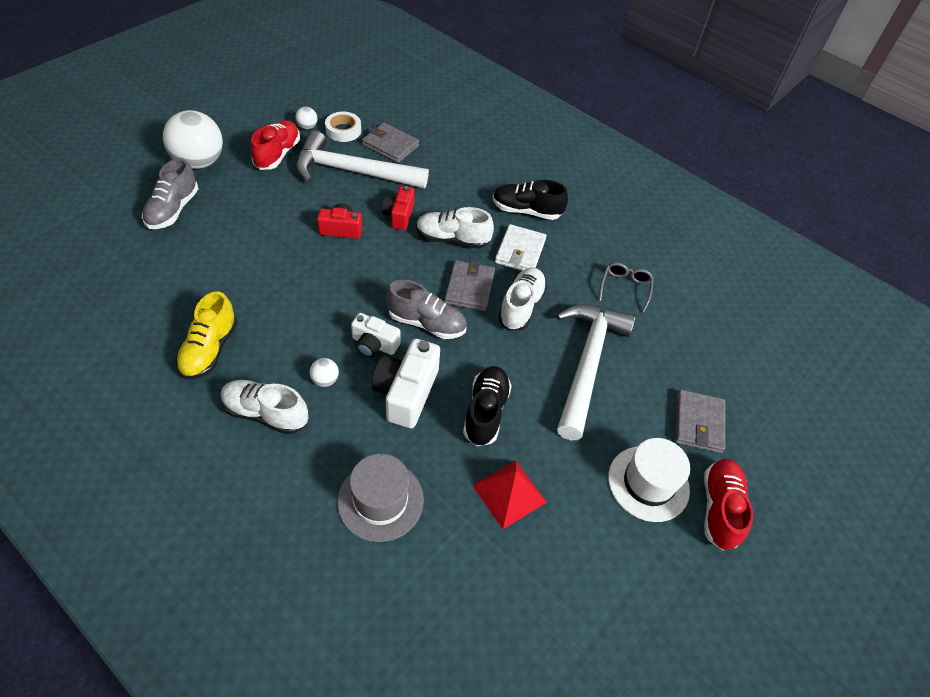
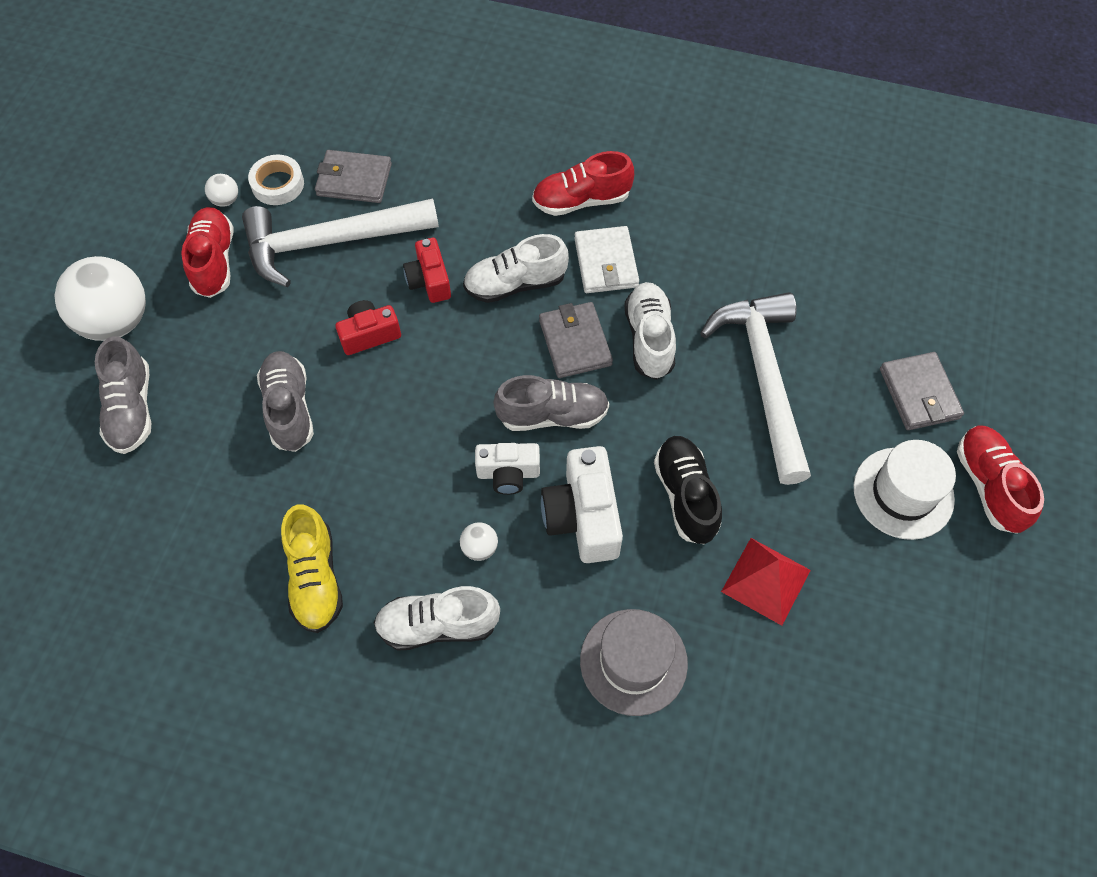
camera: 20 degrees left, 10 degrees up
black shoe [493,180,568,220] -> red shoe [532,151,634,216]
grey glasses [599,262,654,313] -> none
none -> grey shoe [257,351,314,452]

